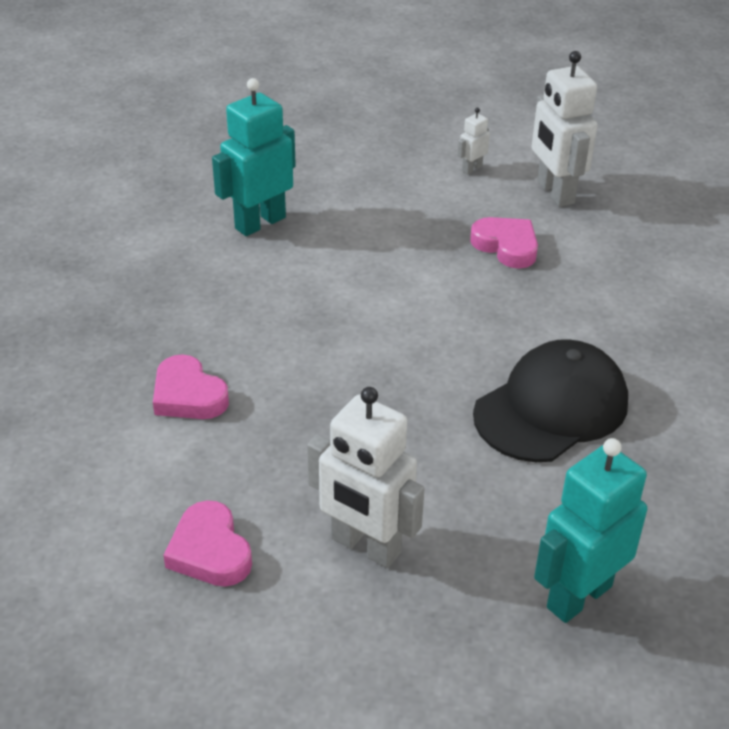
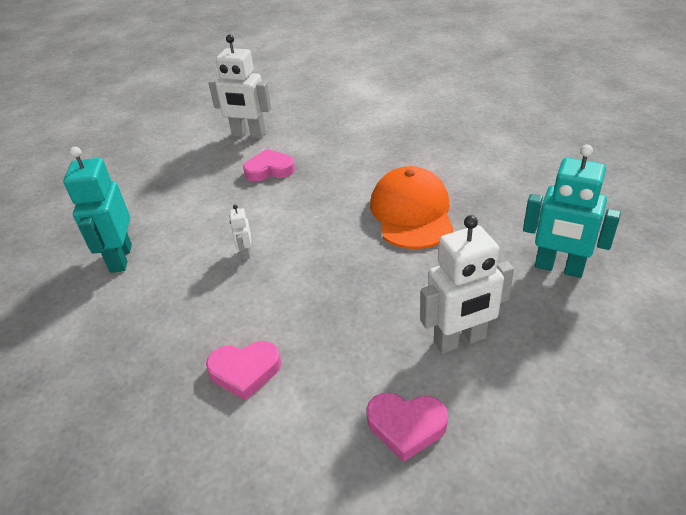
camera: 50 degrees left, 0 degrees up
white robot [457,108,490,174] -> white robot moved to [230,205,251,260]
black cap [473,339,628,462] -> orange cap [370,166,453,249]
turquoise robot [534,438,647,623] -> turquoise robot turned 60 degrees counterclockwise [523,145,621,278]

